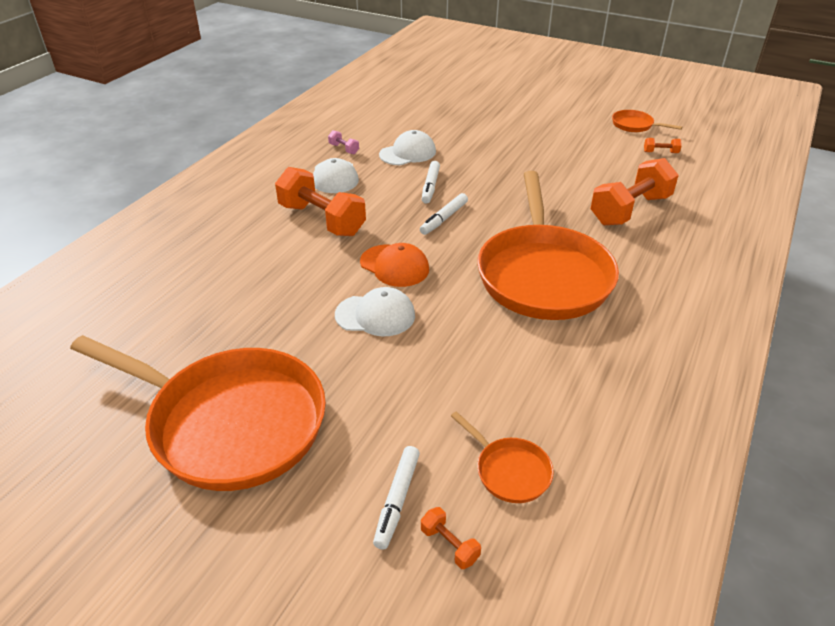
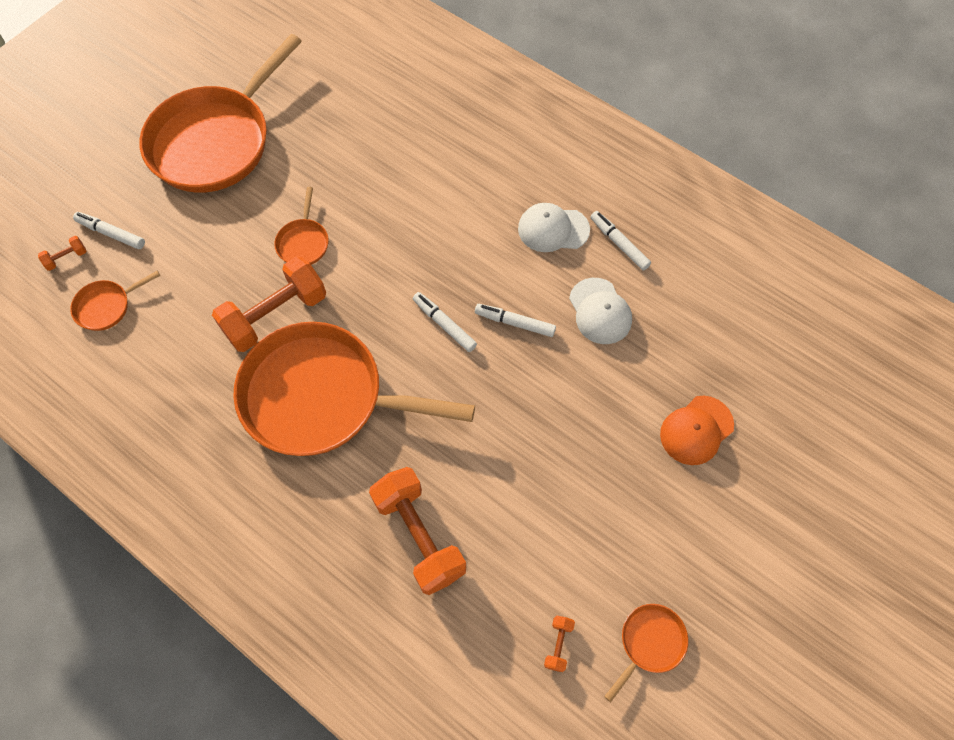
camera: 100 degrees right, 25 degrees up
orange dumbbell [275,167,366,236] -> orange dumbbell moved to [212,256,326,352]
pink dumbbell [328,130,359,154] -> white marker [590,211,651,271]
white cap [335,287,415,336] -> orange pan [274,187,329,265]
orange cap [360,243,429,287] -> orange cap moved to [660,396,734,465]

